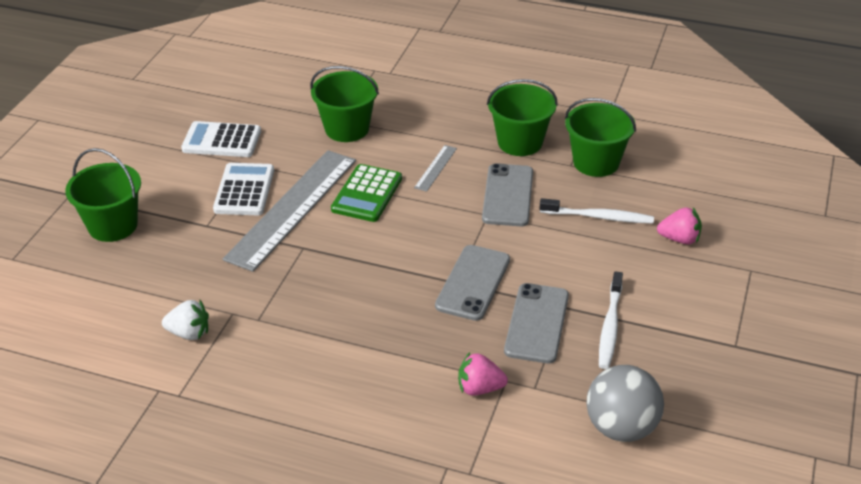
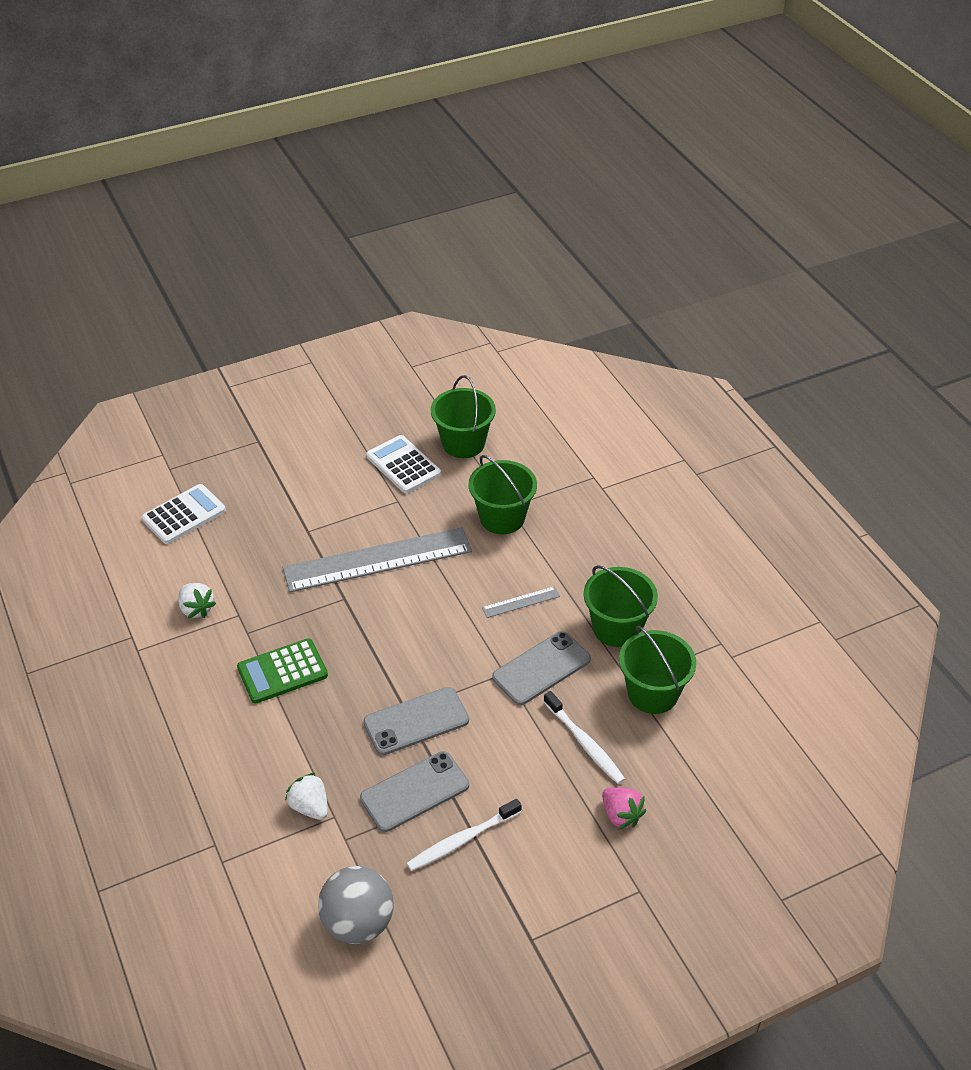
camera: 45 degrees right, 5 degrees up
green bucket [65,148,141,242] -> green bucket moved to [431,375,496,458]
white calculator [213,163,274,215] -> white calculator moved to [142,484,226,544]
green calculator [331,164,402,222] -> green calculator moved to [237,638,328,703]
pink strawberry [458,352,508,396] -> white strawberry [285,773,328,820]

